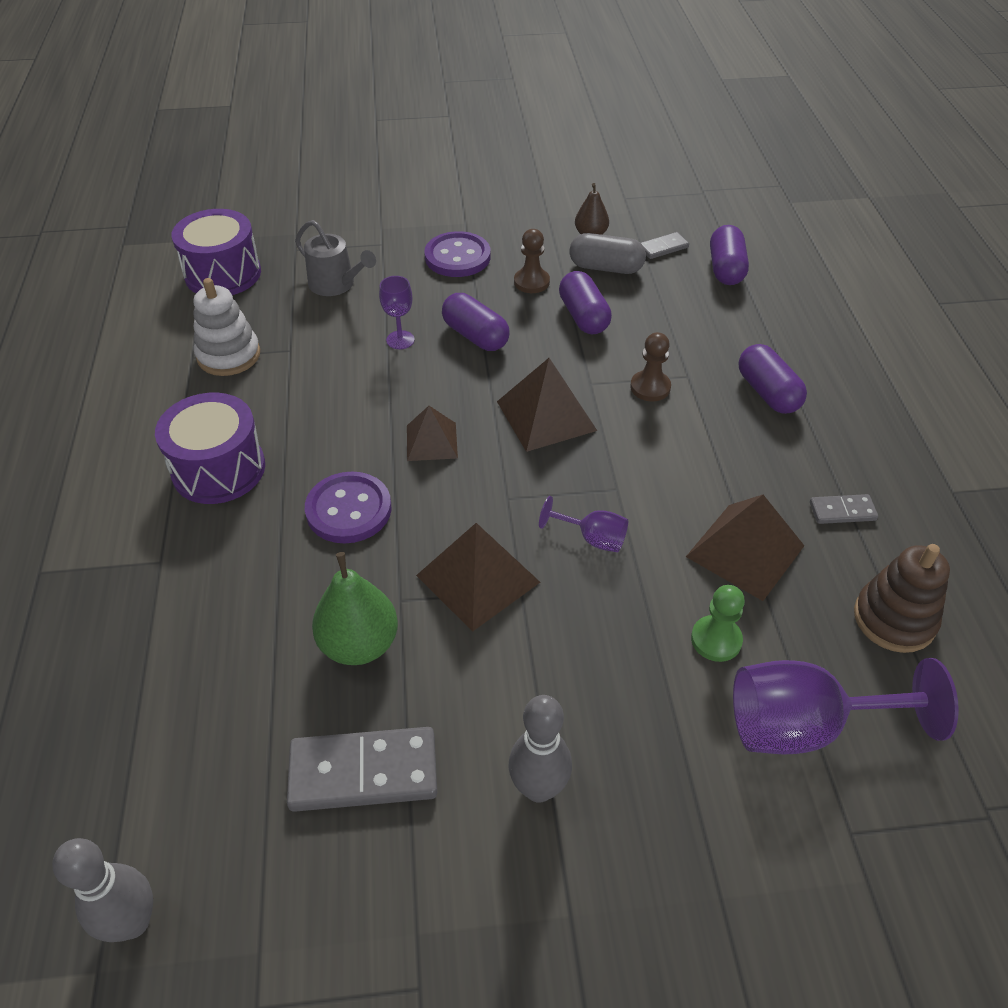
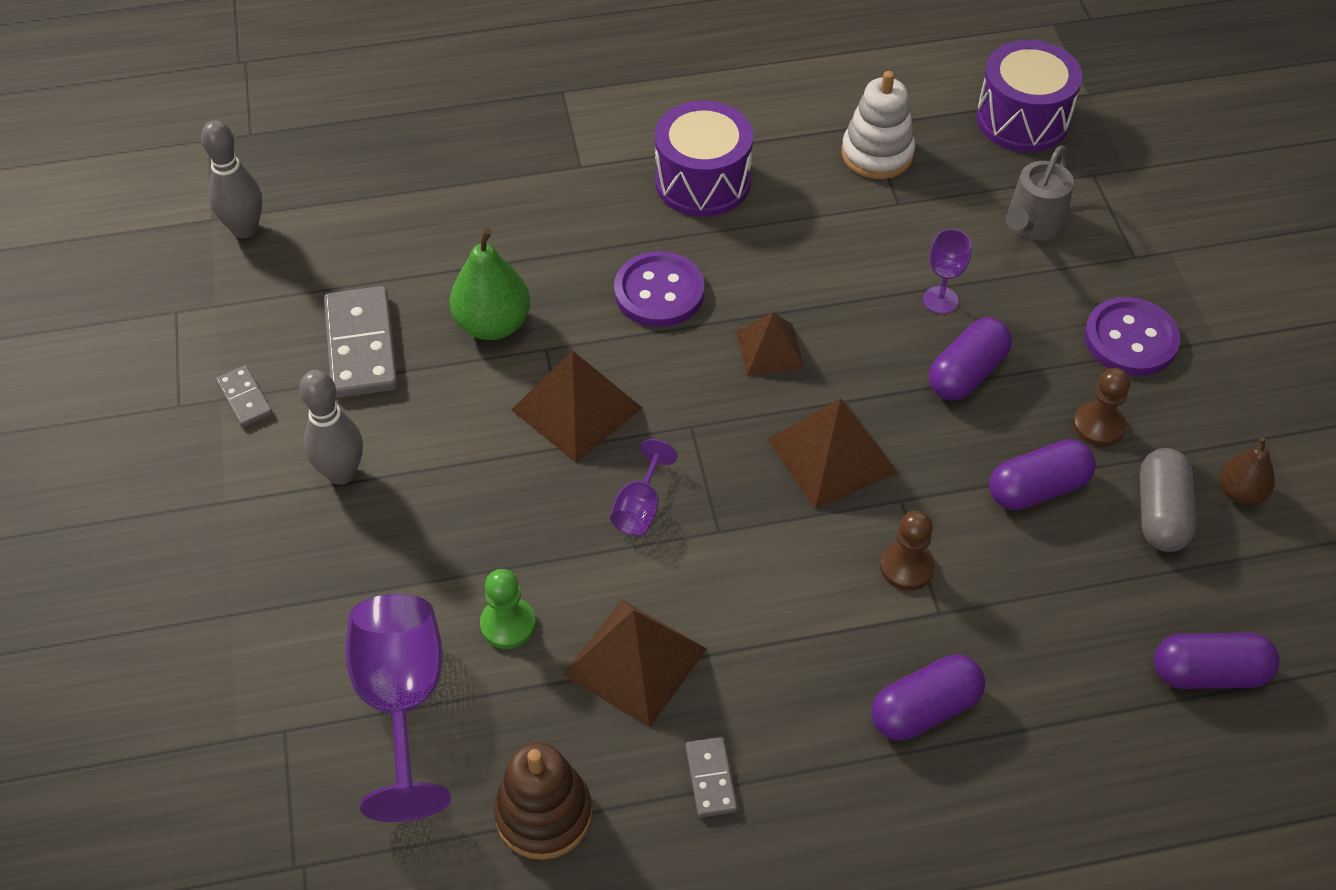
camera: 85 degrees right, 5 degrees up
grey domino [641,232,689,259] -> grey domino moved to [216,365,272,427]

